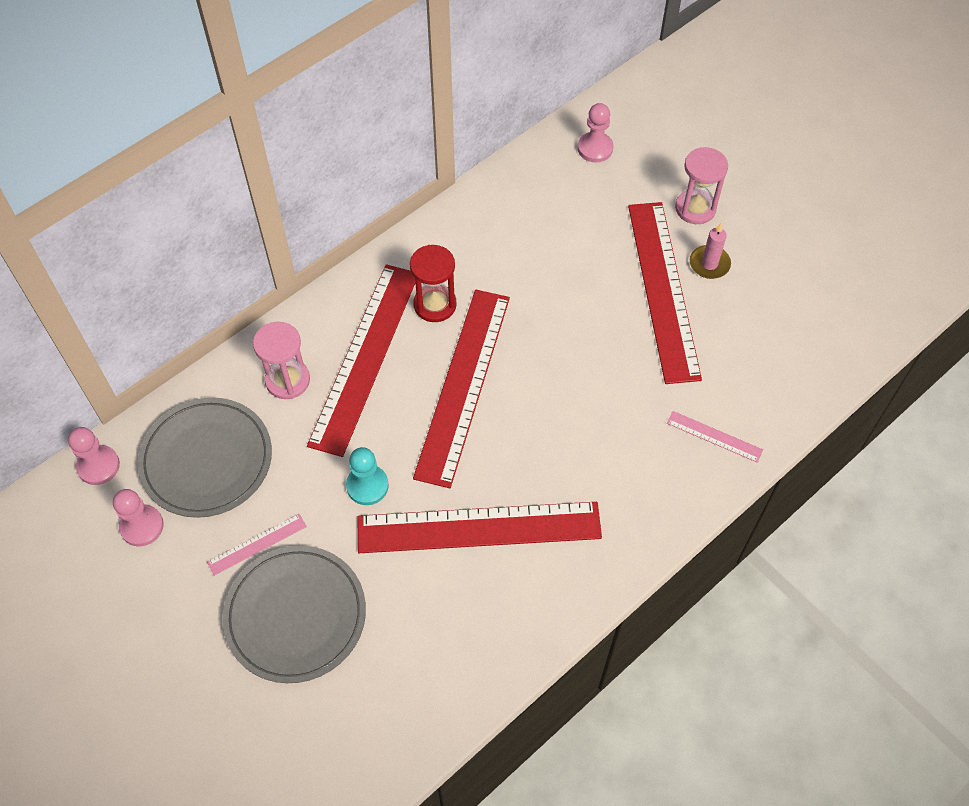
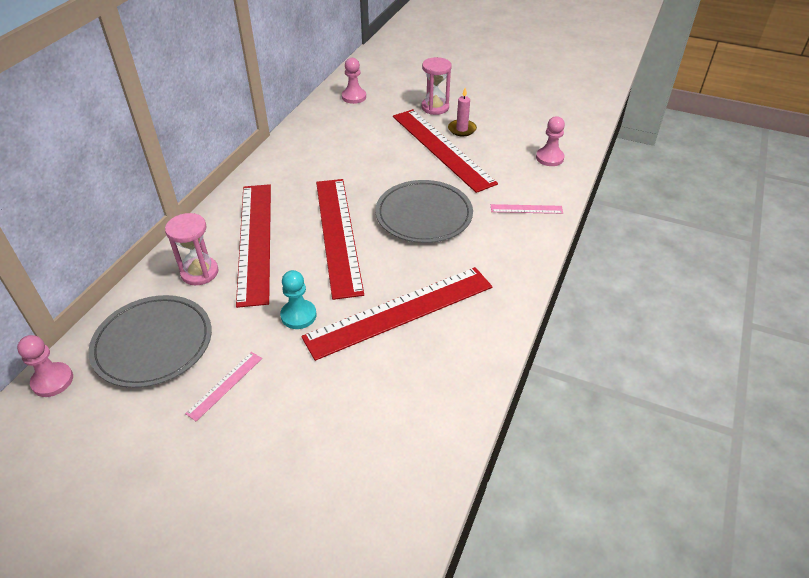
camera: 25 degrees left, 15 degrees down
pink pawn [113,489,164,546] -> pink pawn moved to [536,116,565,166]
grey plate [222,546,366,683] -> grey plate moved to [376,180,473,243]
red hourglass [410,245,457,322] -> none

